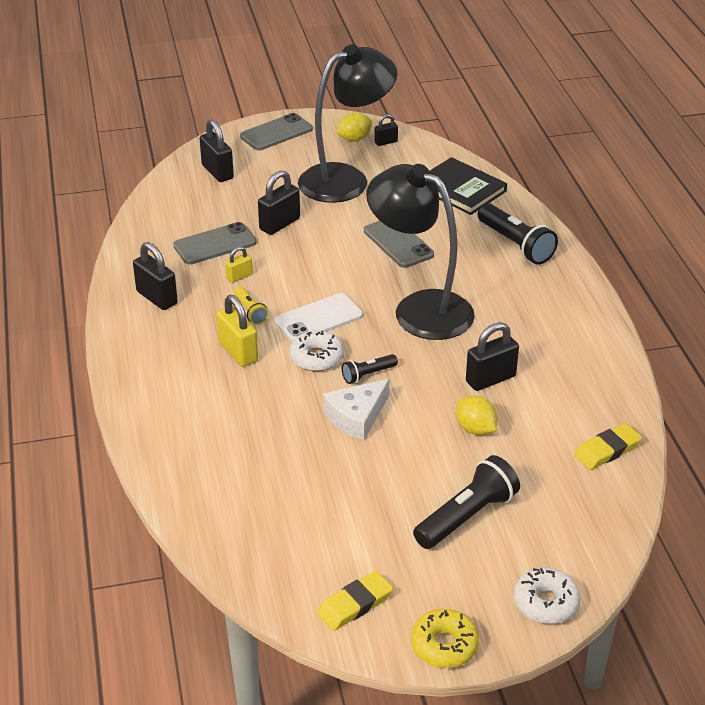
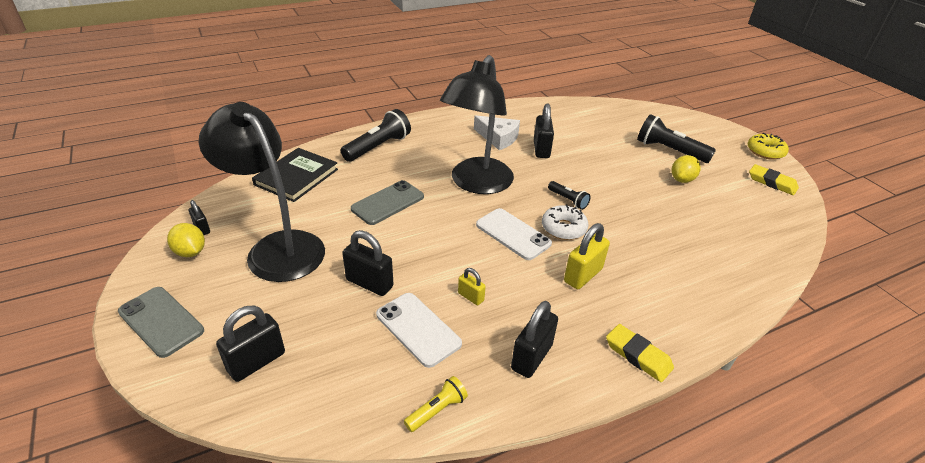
camera: 105 degrees left, 0 degrees up
grey phone [173,222,257,264] -> white phone [376,293,462,368]
yellow flashlight [234,287,269,325] -> yellow flashlight moved to [404,376,468,432]
white cheese [323,379,390,440] -> white cheese moved to [474,115,520,150]
yellow lemon [456,396,497,435] -> yellow lemon moved to [672,155,701,183]
black padlock [466,322,519,391] -> black padlock turned 45 degrees clockwise [534,104,554,158]
white donut [514,568,581,624] -> none
yellow eraser [574,423,642,470] -> yellow eraser moved to [606,324,674,382]

